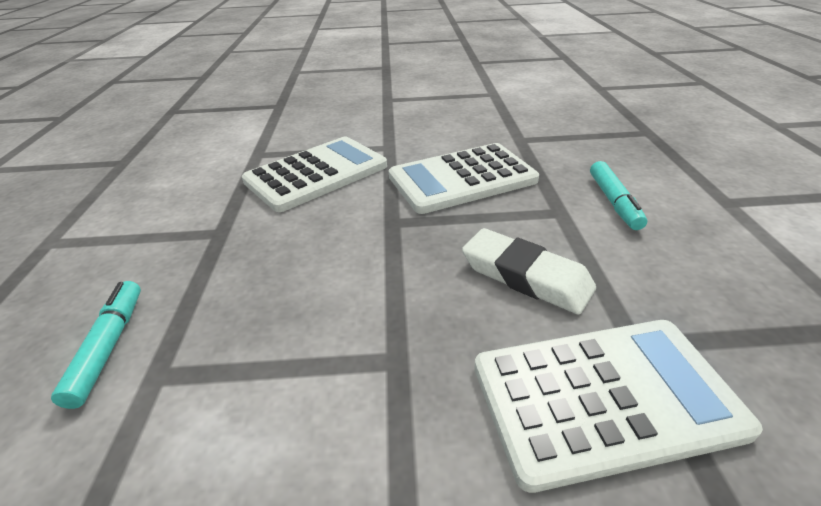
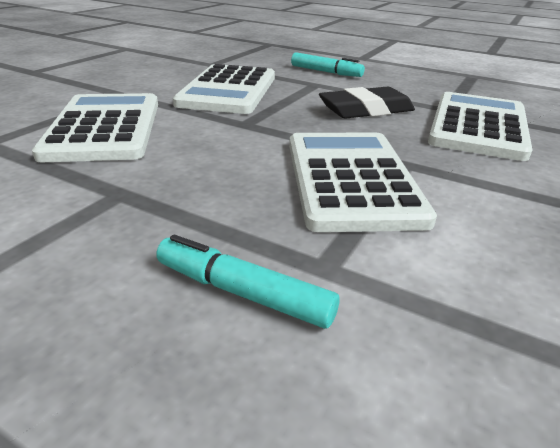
camera: 60 degrees left, 5 degrees down
white eraser [462,228,596,314] -> black eraser [319,87,415,119]
none -> white calculator [289,133,437,232]

